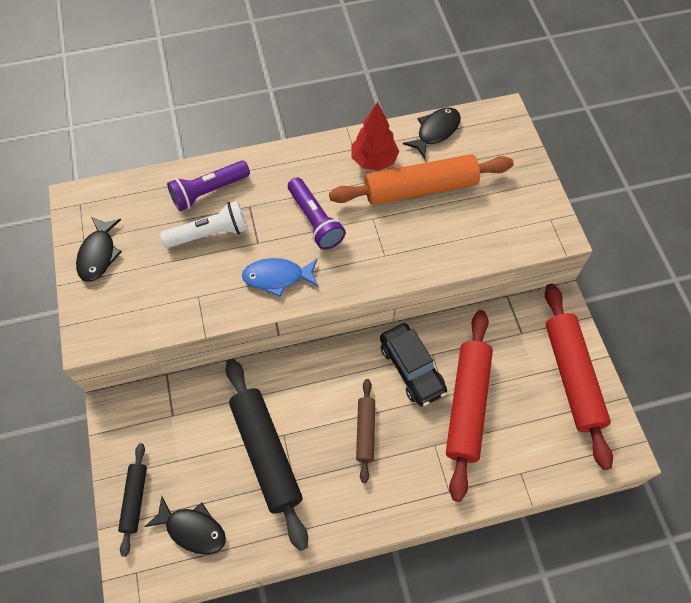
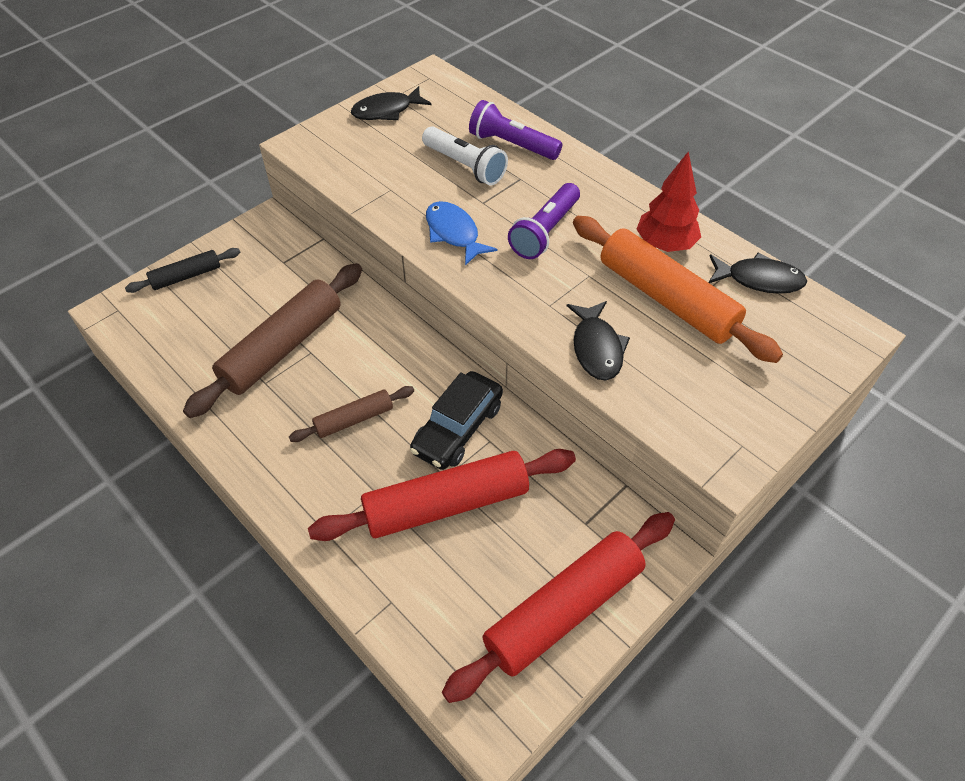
camera: 60 degrees right, 10 degrees down
black fish [145,496,226,555] -> black fish moved to [567,301,630,380]
black rolling pin [225,359,308,551] -> brown rolling pin [183,263,362,418]

